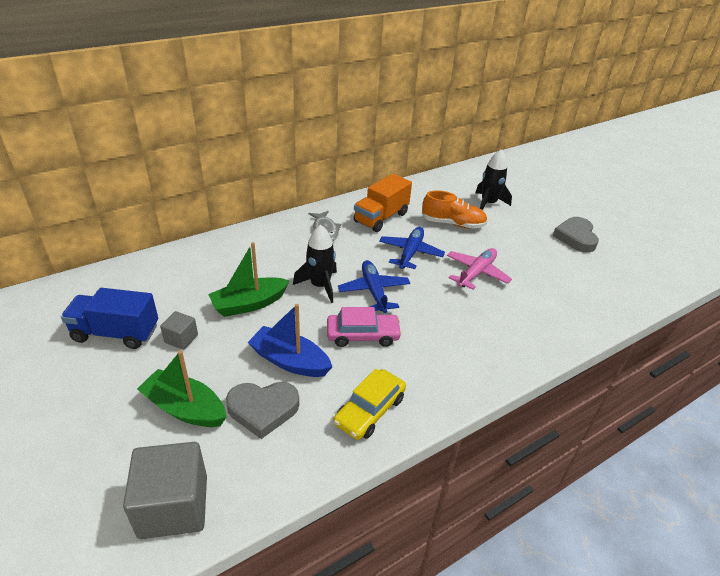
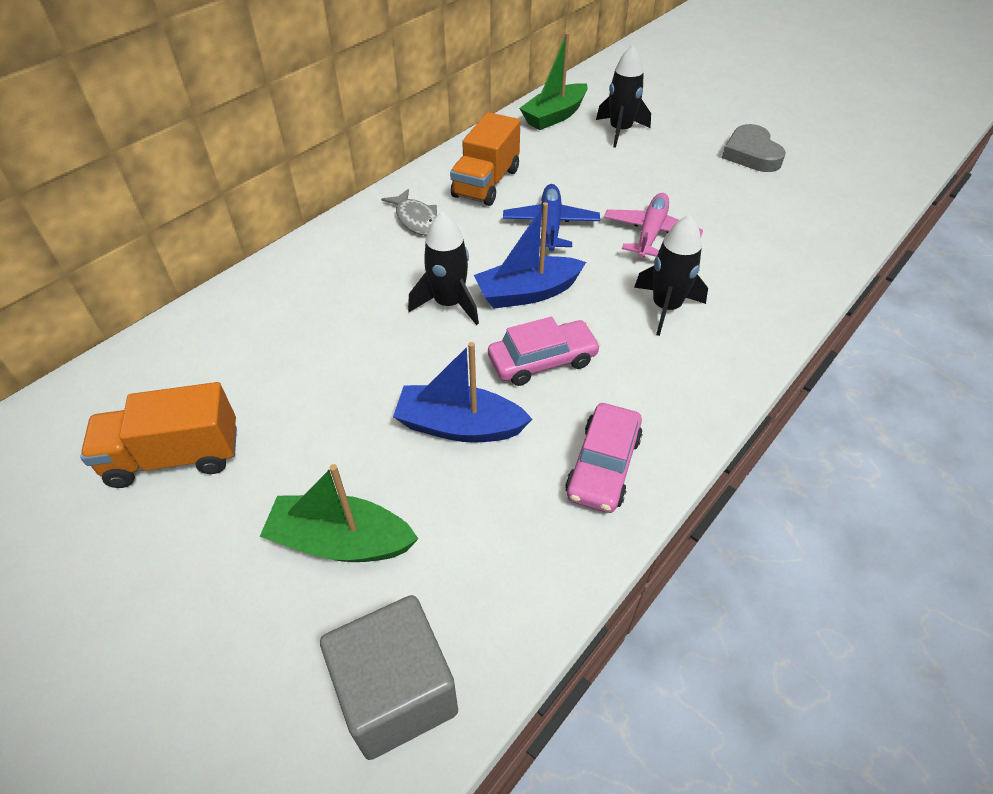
camera: 15 degrees left, 10 degrees up
blue truck [61,288,158,349] -> orange truck [80,382,237,488]
grey cube [160,311,198,350] -> none
green boat [208,242,290,317] -> green boat moved to [519,32,588,130]
grey heart [226,382,299,439] -> none
yellow car [334,369,406,440] -> pink car [565,403,643,513]
blue plane [338,260,410,313] -> blue boat [474,202,586,309]
orange shoe [422,190,488,229] -> none
none -> black rocket [634,215,708,336]

